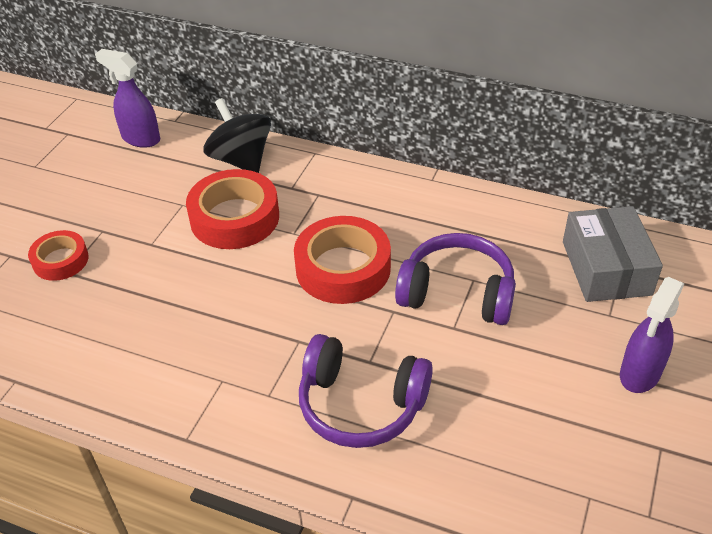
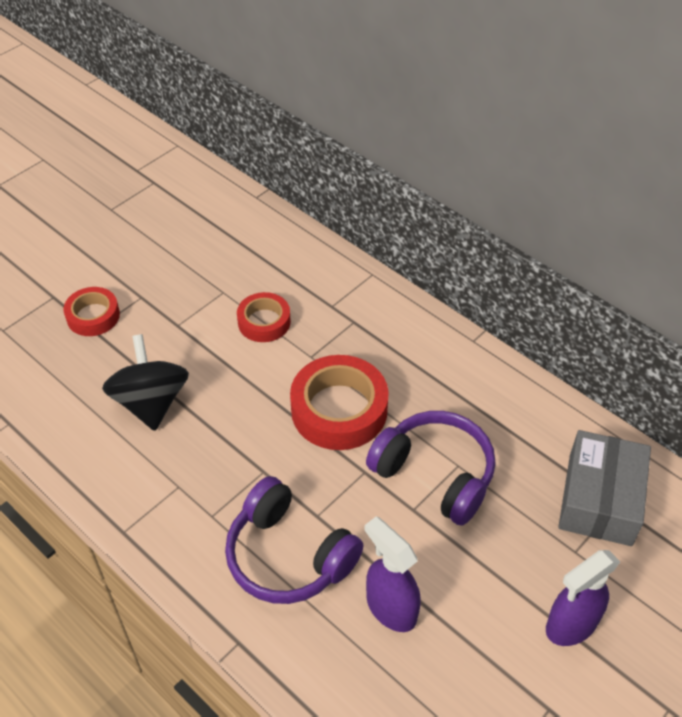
camera: 20 degrees right, 5 degrees up
purple spray bottle [95,49,160,148] -> purple spray bottle moved to [364,516,421,632]
red tape [186,169,279,249] -> red tape [237,292,291,342], size x0.59
black spinning top [203,98,271,173] -> black spinning top moved to [102,334,189,431]

